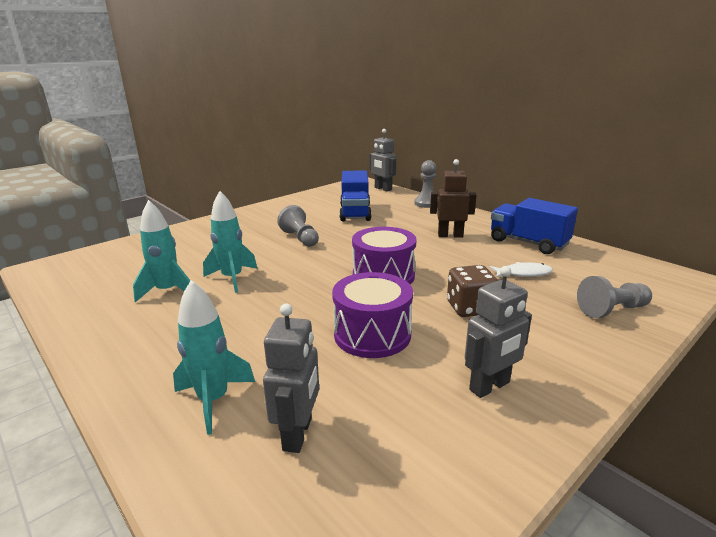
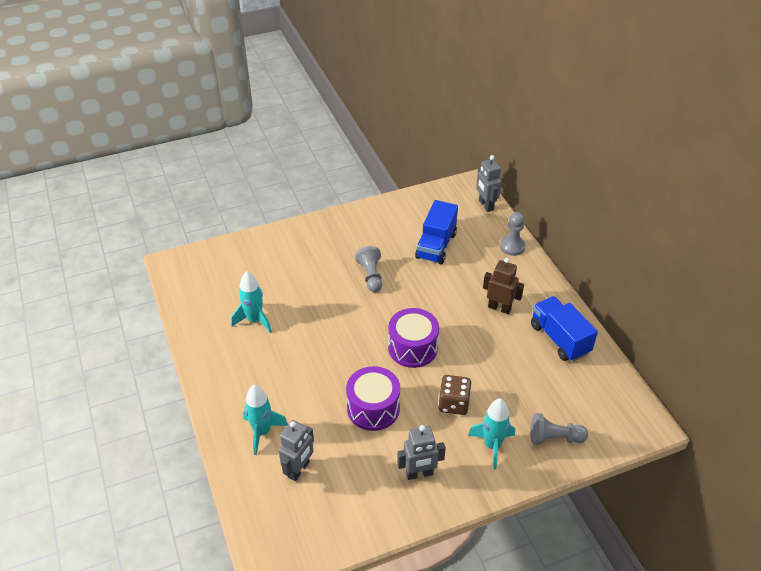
camera: 20 degrees right, 20 degrees up
turquoise rocket [203,191,258,293] -> turquoise rocket moved to [468,399,515,470]
white fish [489,262,553,278] -> none

